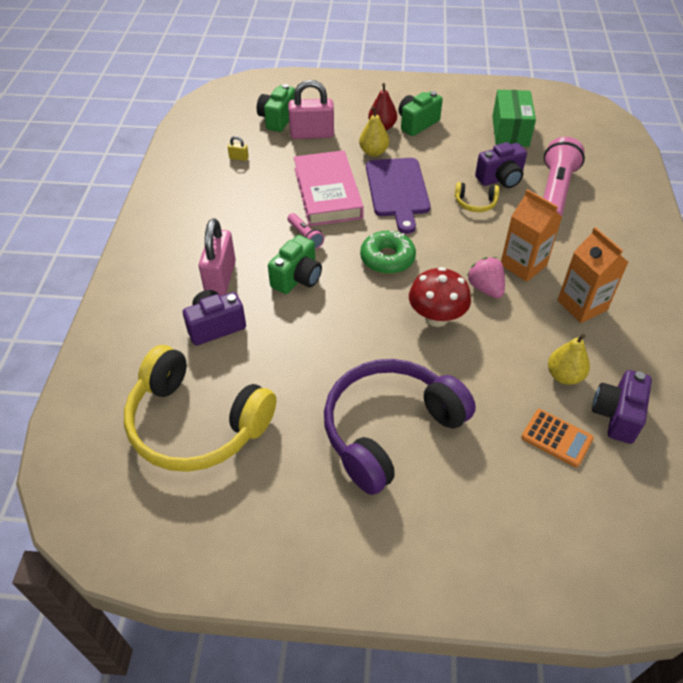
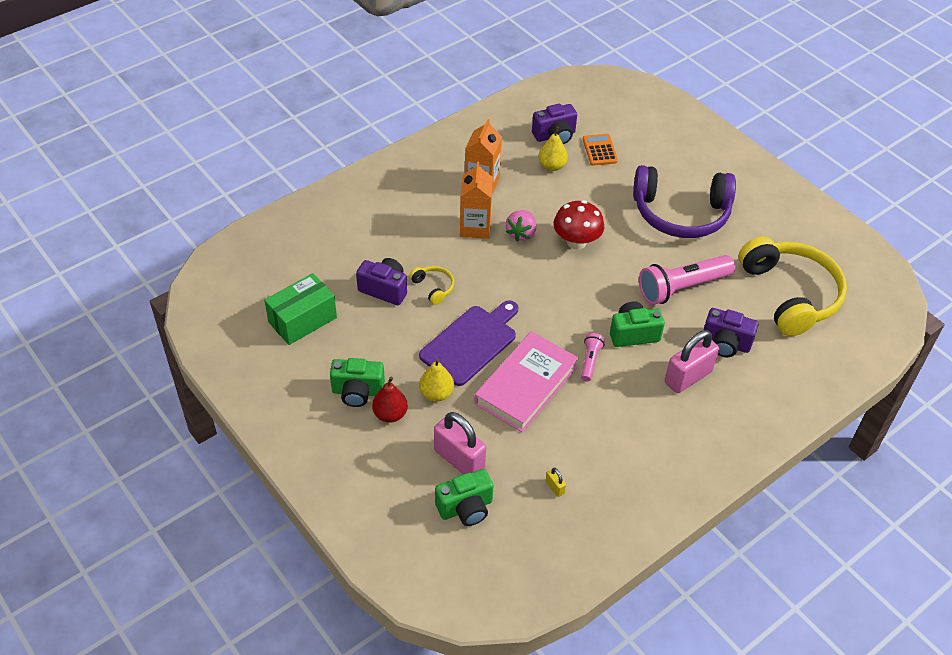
camera: 135 degrees left, 0 degrees up
green donut [360,230,416,274] -> none
pink flashlight [543,137,585,216] -> pink flashlight moved to [639,255,735,305]

